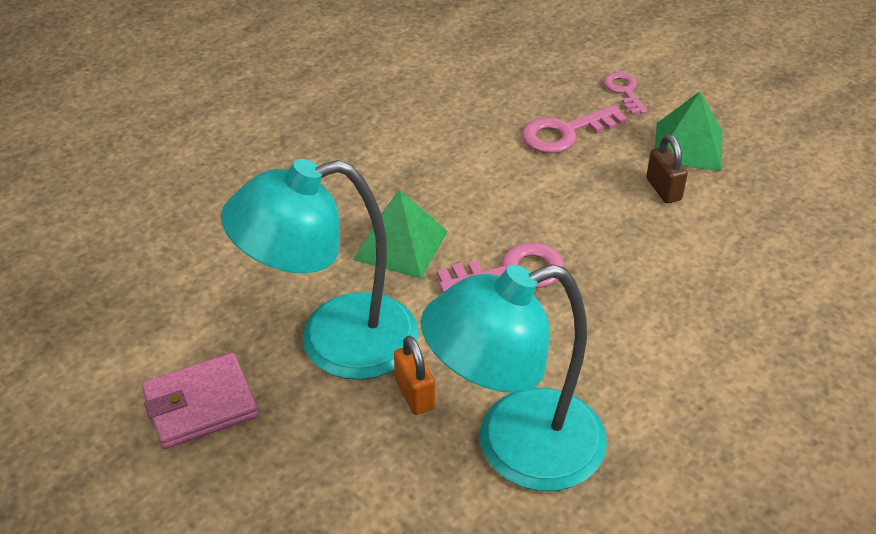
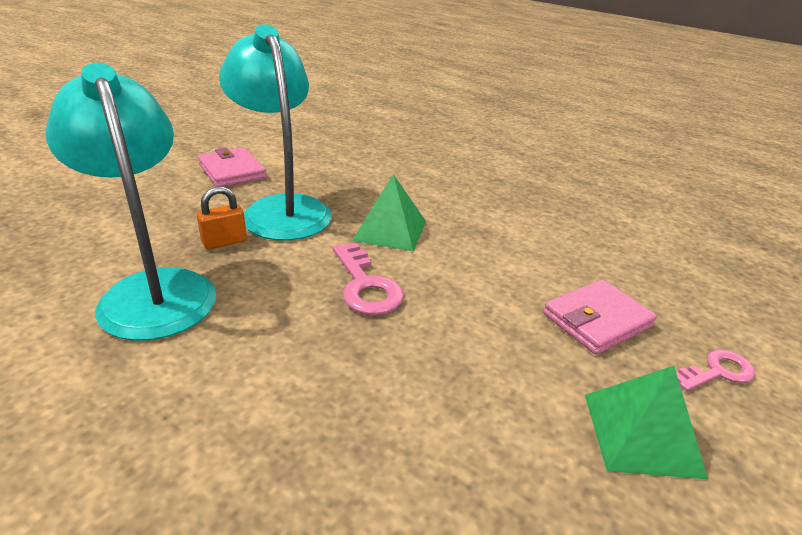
camera: 80 degrees right, 10 degrees down
pink key [522,105,627,153] -> pink wallet [543,279,657,355]
brown padlock [646,135,688,203] -> none

